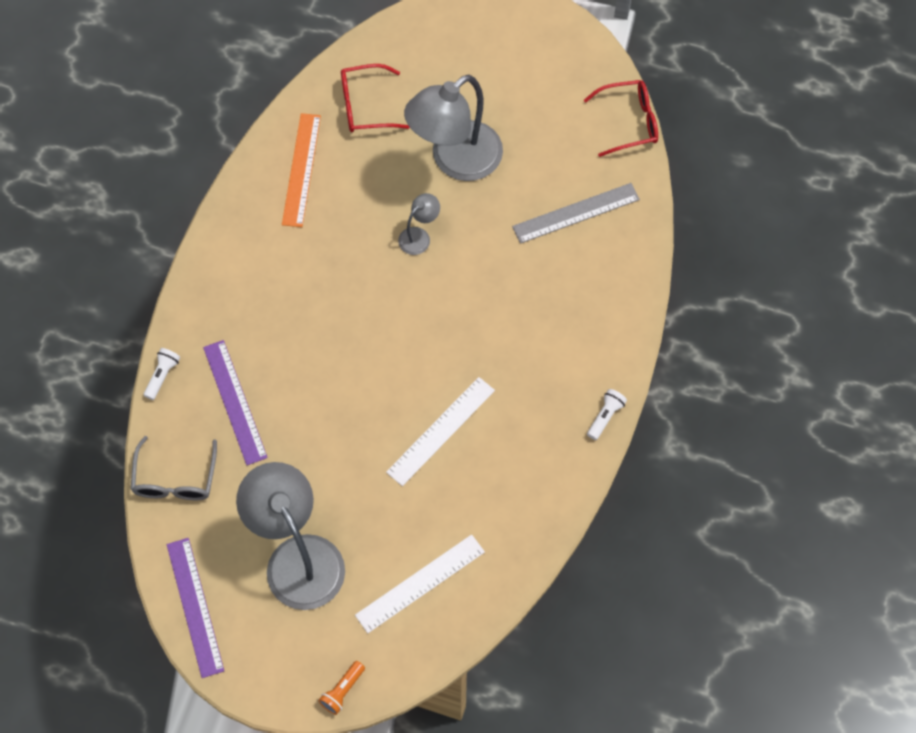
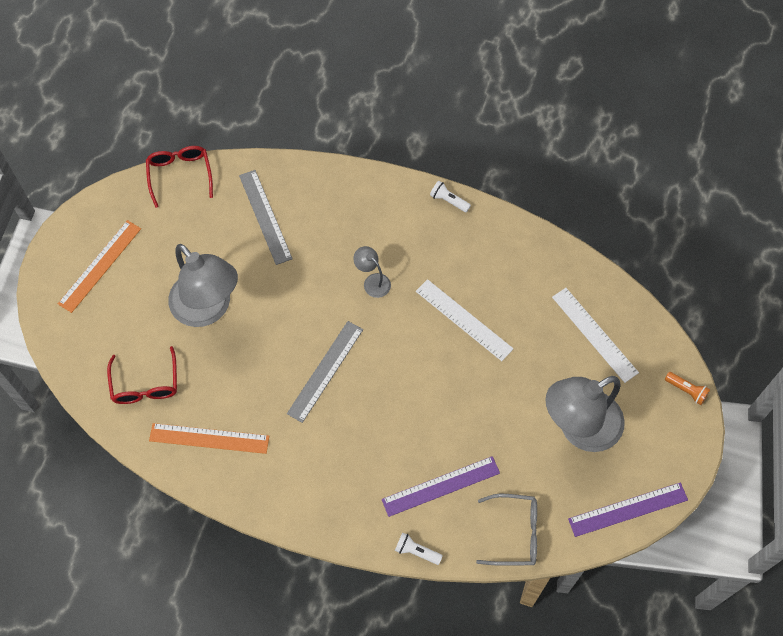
camera: 90 degrees left, 0 degrees up
grey lamp [398,193,440,255] -> grey lamp moved to [353,246,391,298]
none -> orange ruler [58,220,141,313]
none -> grey ruler [287,321,363,423]

